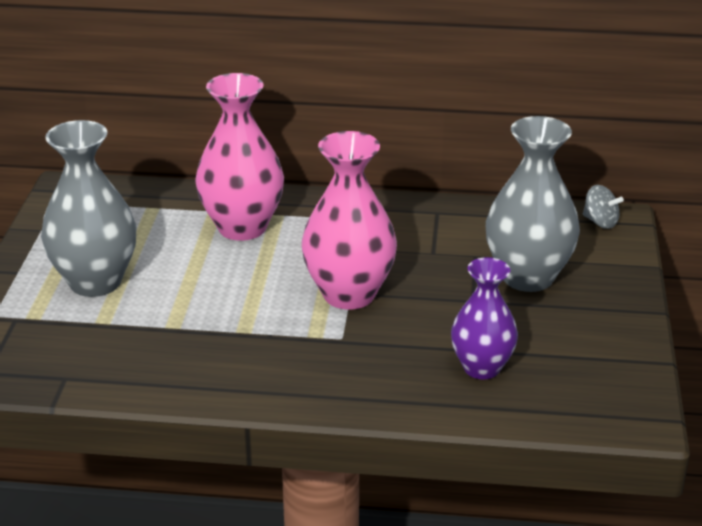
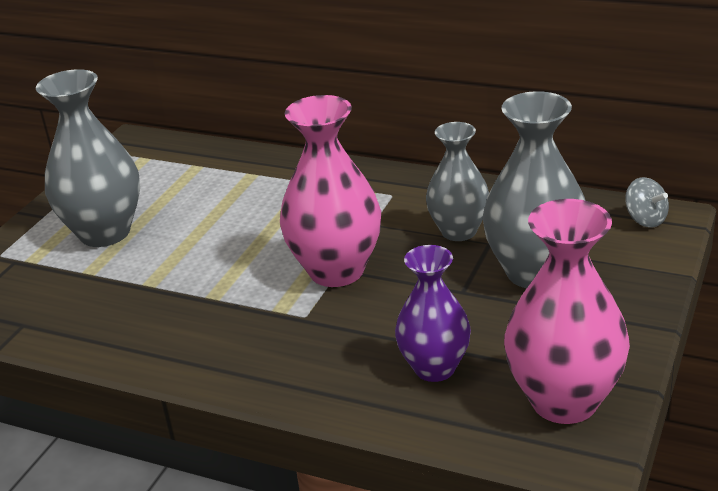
camera: 20 degrees right, 0 degrees up
pink vase [195,73,284,241] -> pink vase moved to [504,199,630,424]
none -> grey vase [426,122,489,241]

